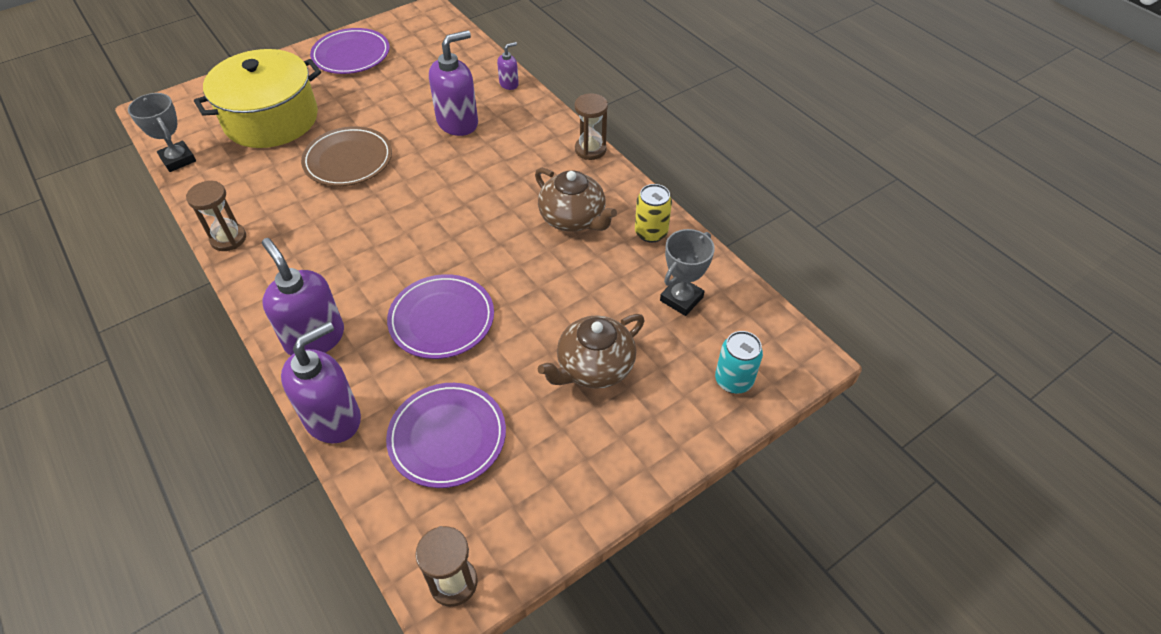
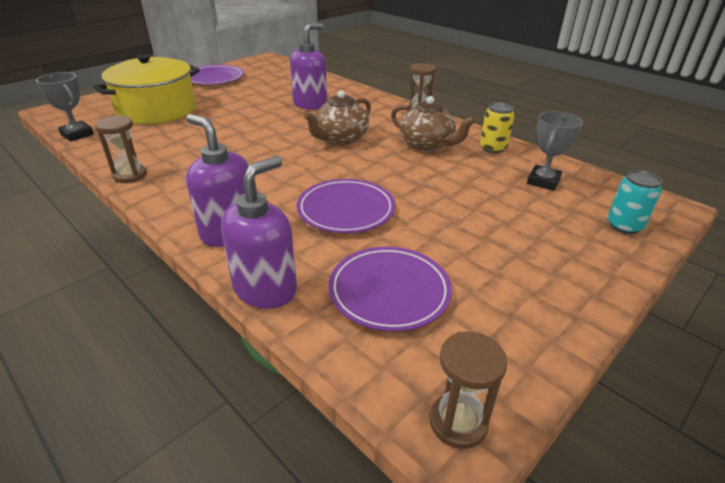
camera: 10 degrees left, 15 degrees down
brown plate [301,126,392,186] -> none
purple soap dispenser [497,42,519,90] -> none
brown teapot [538,314,644,389] -> brown teapot moved to [303,90,371,145]

